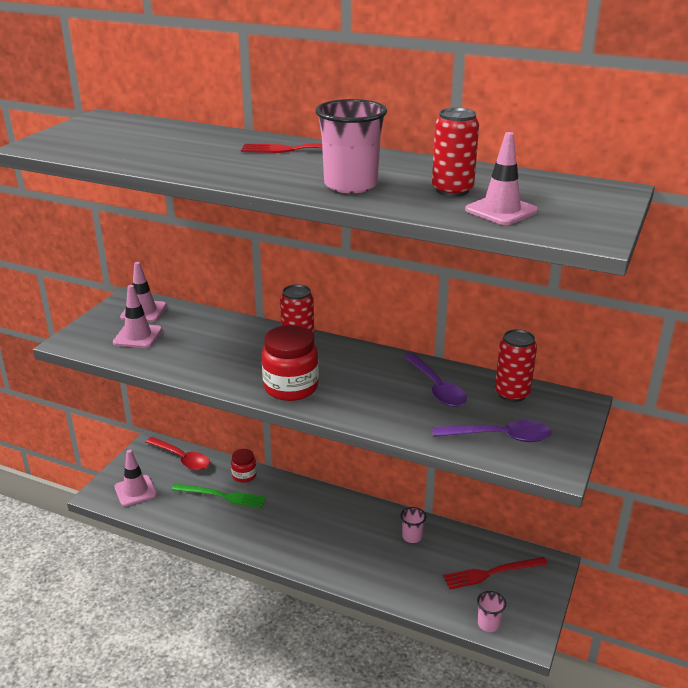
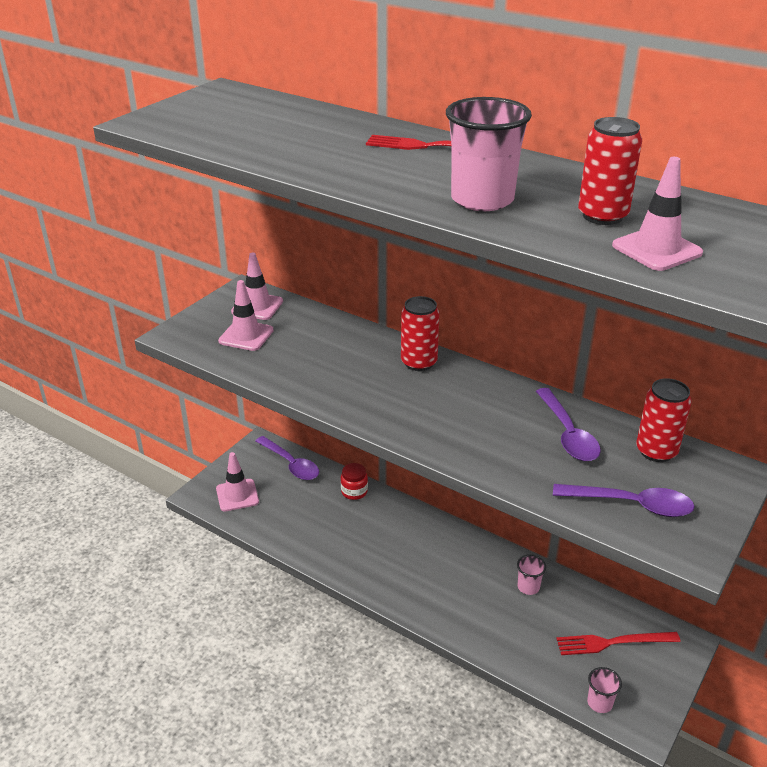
camera: 10 degrees right, 5 degrees up
red spoon [146,437,210,470] -> purple spoon [255,436,319,480]
green fork [171,484,266,508] -> none
red jar [262,325,319,401] -> none

